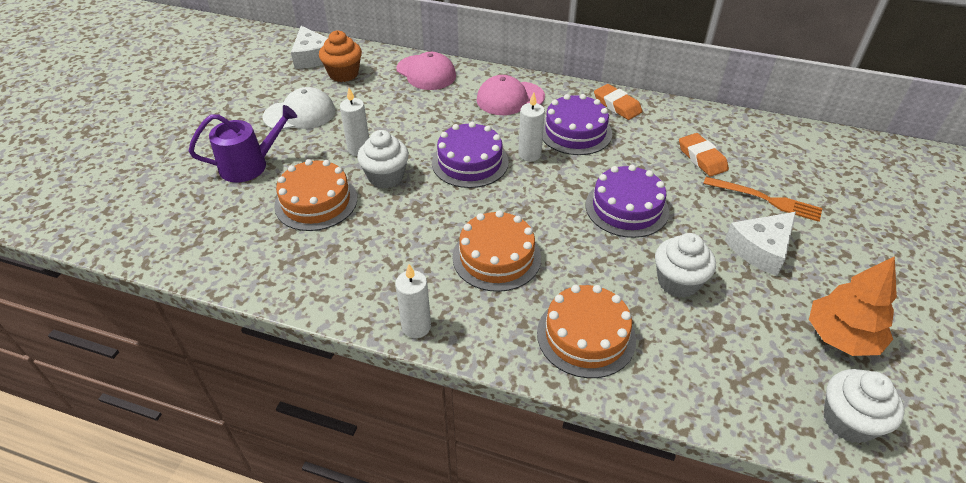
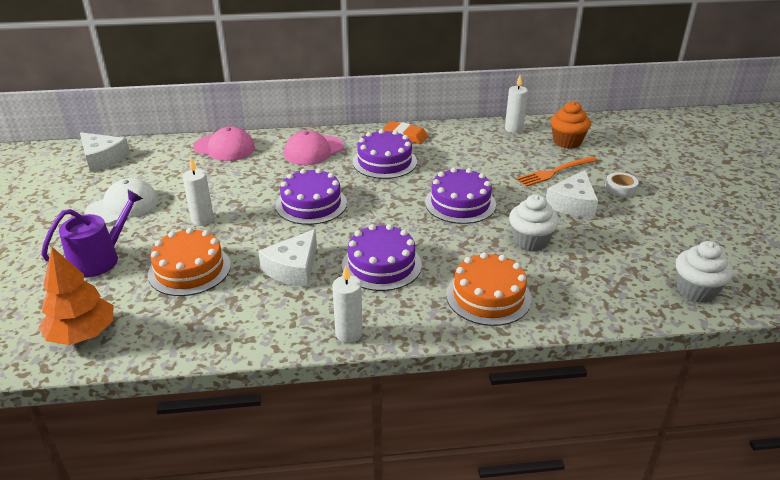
camera: 25 degrees left, 10 degrees down
orange cupcake [319,30,362,82] -> orange cupcake moved to [550,101,591,149]
white cupcake [357,130,409,188] -> none
orange cake [452,210,541,292] -> purple cake [342,224,422,291]
white candle [518,92,545,162] -> white candle moved to [505,75,528,133]
orange eraser [679,133,729,177] -> none
orange fork [703,177,822,222] -> orange fork turned 150 degrees clockwise [517,156,597,187]
orange tree [809,256,897,356] -> orange tree moved to [39,247,113,345]
none -> white cheese [258,229,317,287]
none -> white tape [605,172,639,197]

